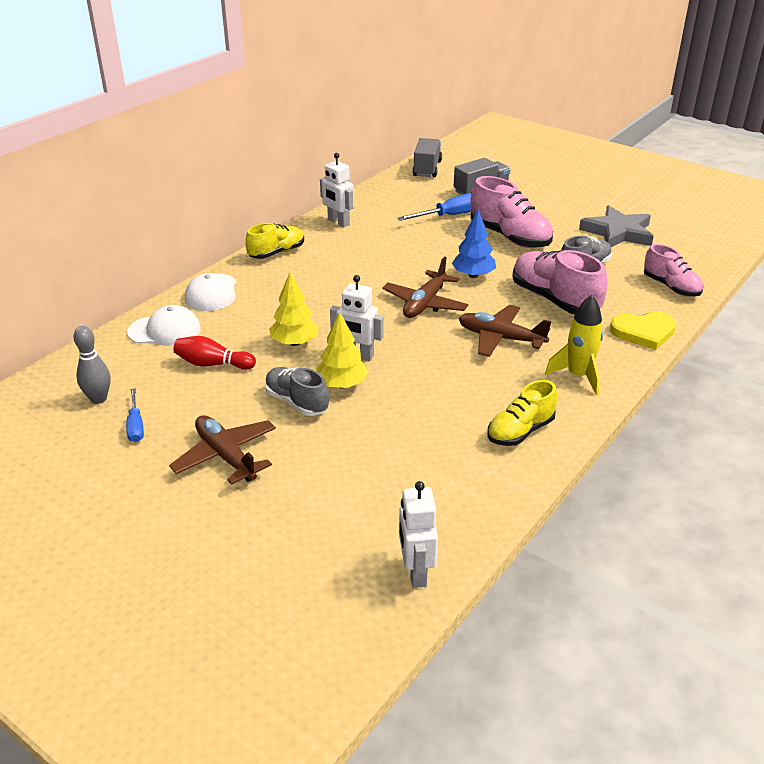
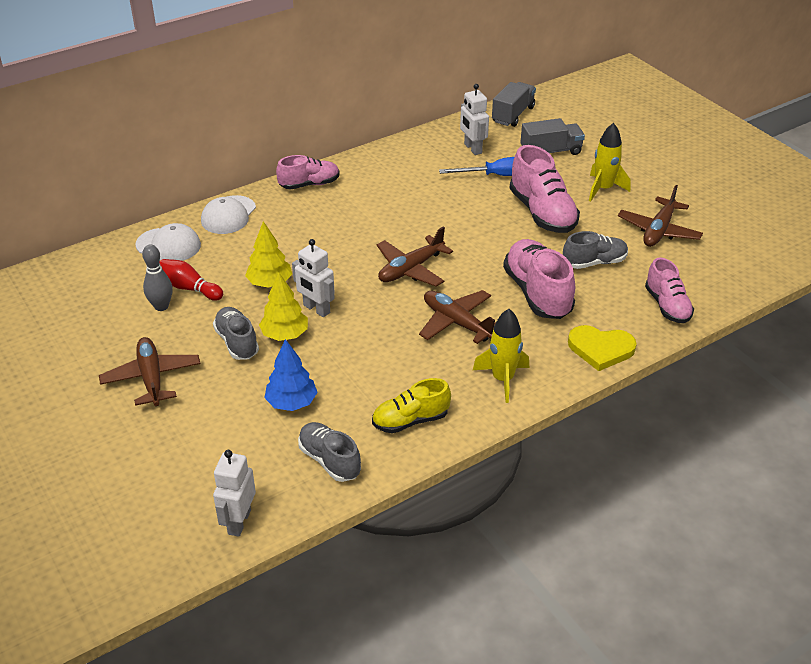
camera: 20 degrees right, 5 degrees up
grey bowling pin [73,326,111,404] -> grey bowling pin moved to [142,245,173,311]
blue screwdriver [126,388,144,442] -> none
yellow shoe [245,223,304,259] -> pink shoe [276,155,340,190]
white robot [320,153,354,227] -> white robot moved to [460,84,489,155]
blue tree [452,209,496,278] -> blue tree moved to [264,339,318,411]
grey star [579,205,654,247] -> brown plane [618,185,703,247]
none -> grey shoe [298,422,361,482]
none -> yellow rocket [589,123,630,202]

